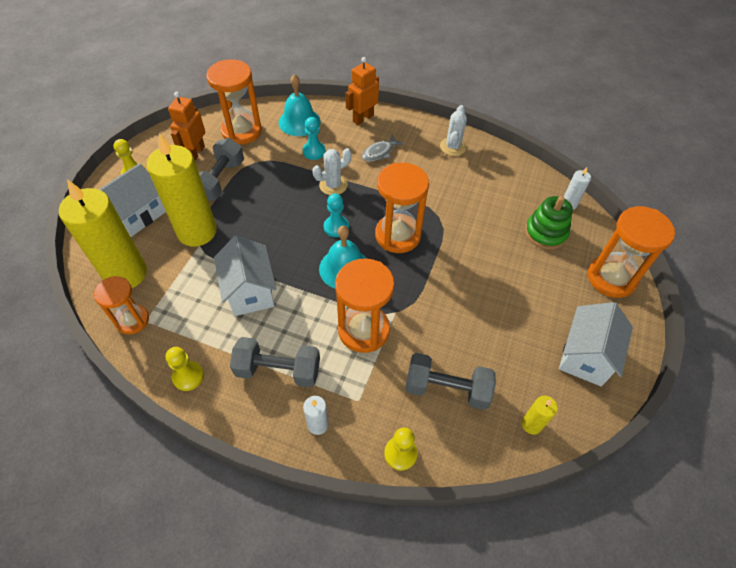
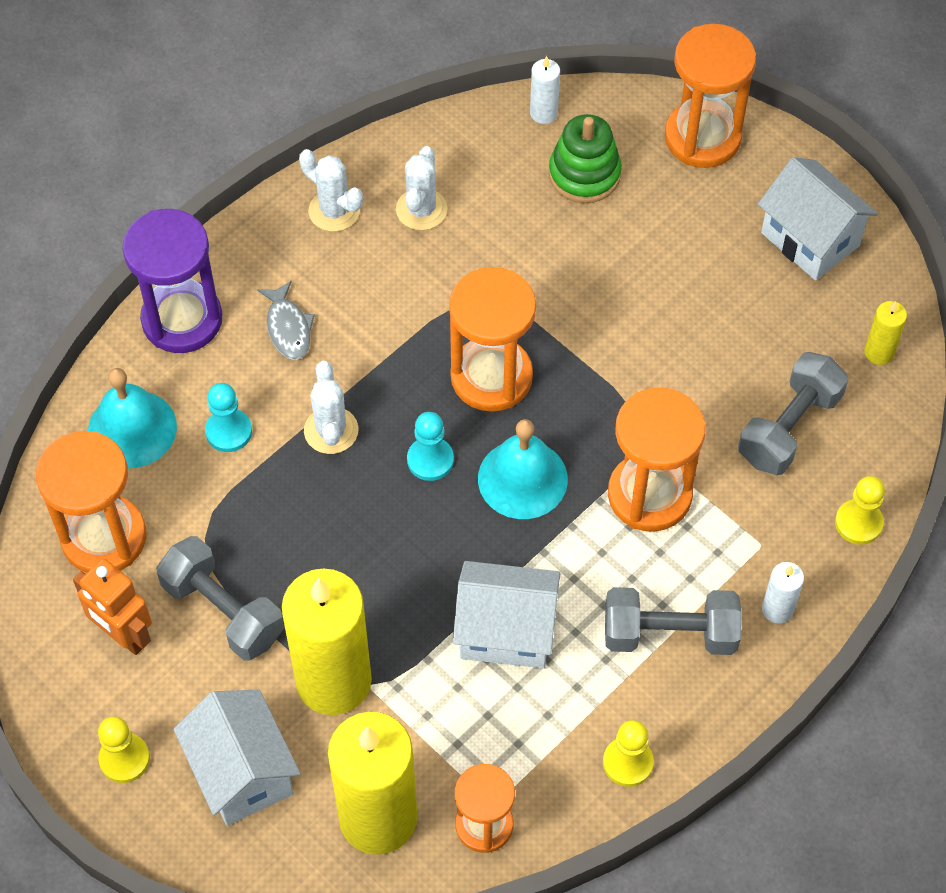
camera: 65 degrees left, 5 degrees up
grey dumbbell [230,337,320,387] -> grey dumbbell turned 60 degrees clockwise [605,587,742,655]
orange robot [346,57,379,125] -> purple hourglass [122,209,222,353]
none -> white cactus [396,146,447,230]

